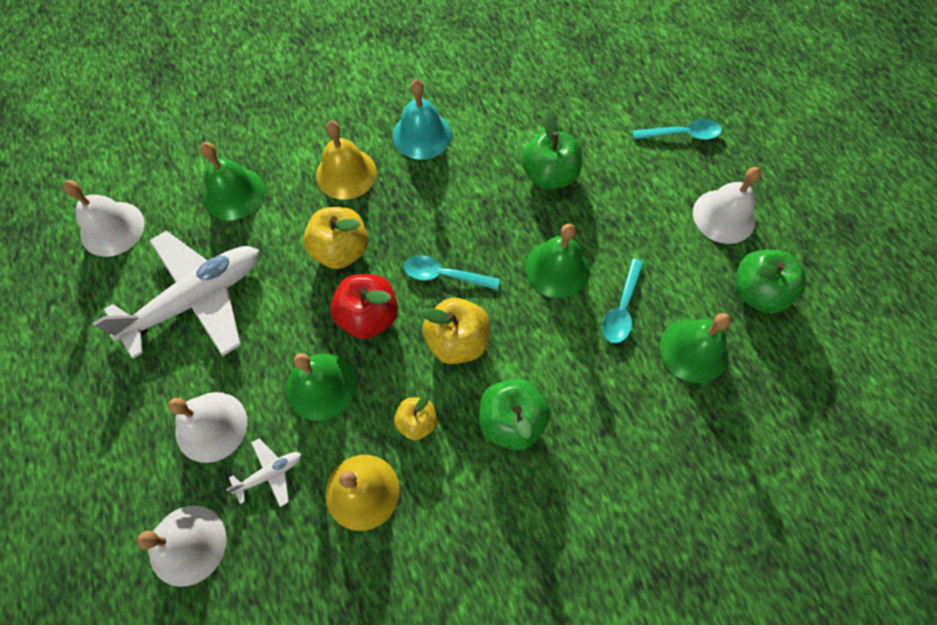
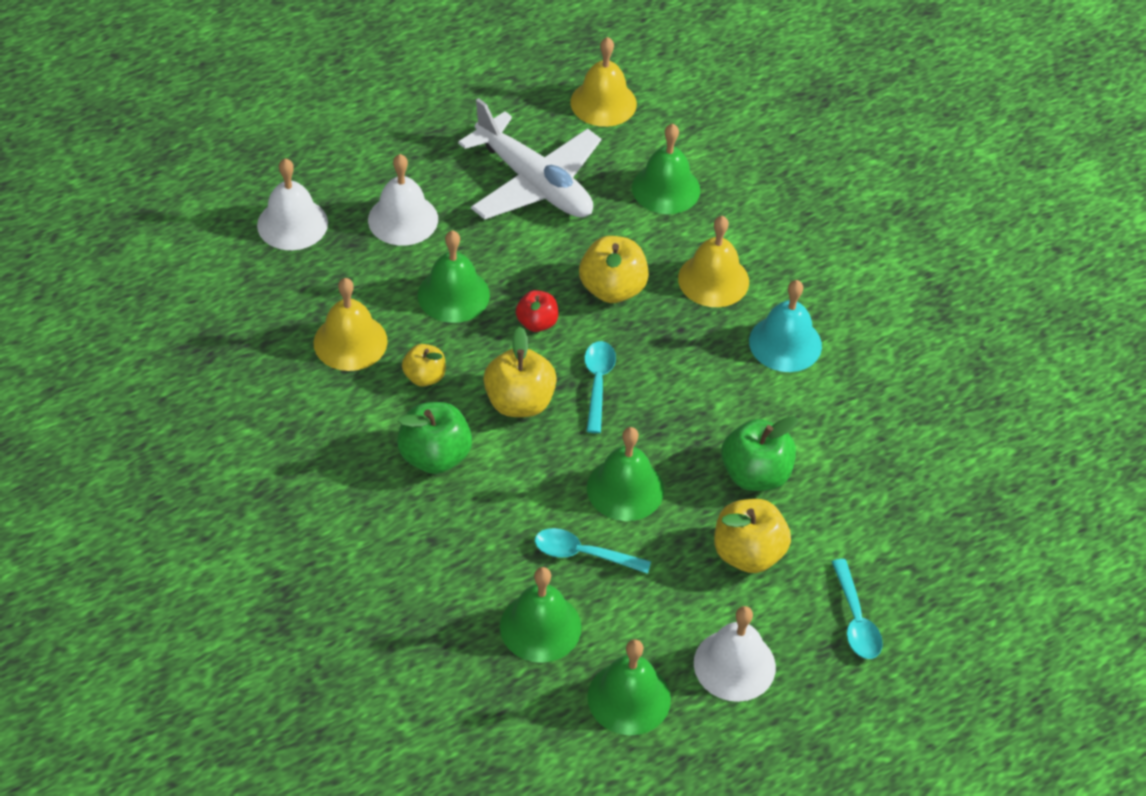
camera: 80 degrees right, 15 degrees down
white bell [63,180,145,257] -> yellow bell [571,37,637,127]
white plane [226,438,302,507] -> none
red apple [330,274,398,339] -> red apple [516,290,558,332], size x0.61
green apple [735,250,806,313] -> green bell [587,639,671,735]
none -> yellow apple [714,499,791,573]

